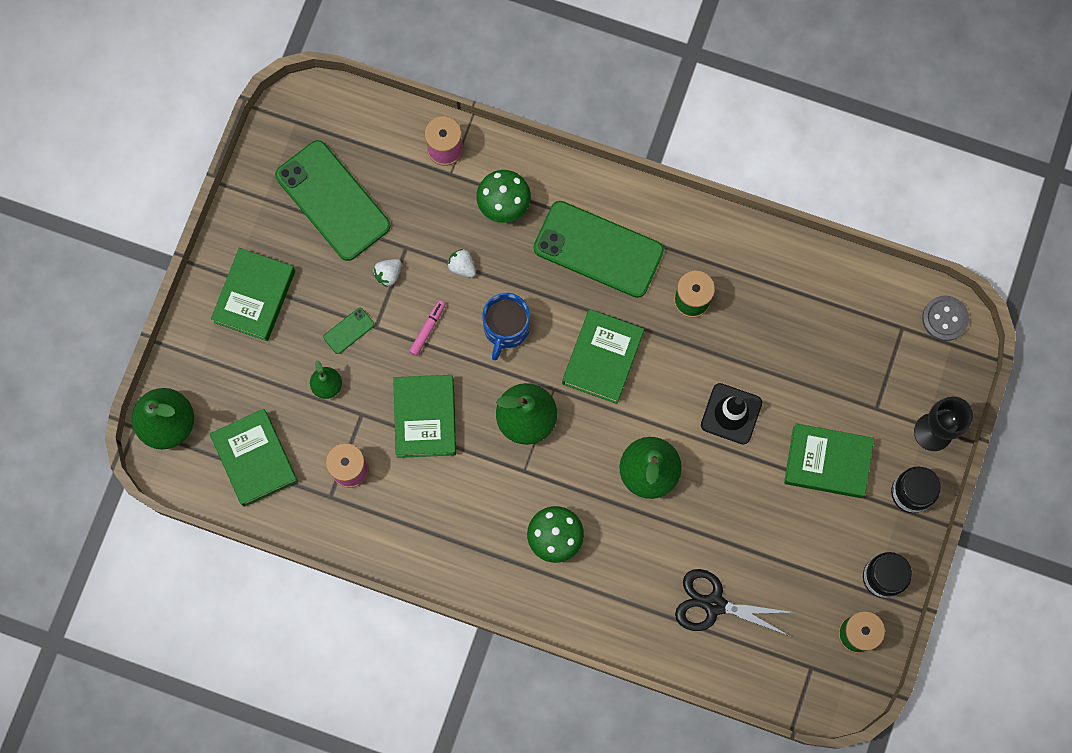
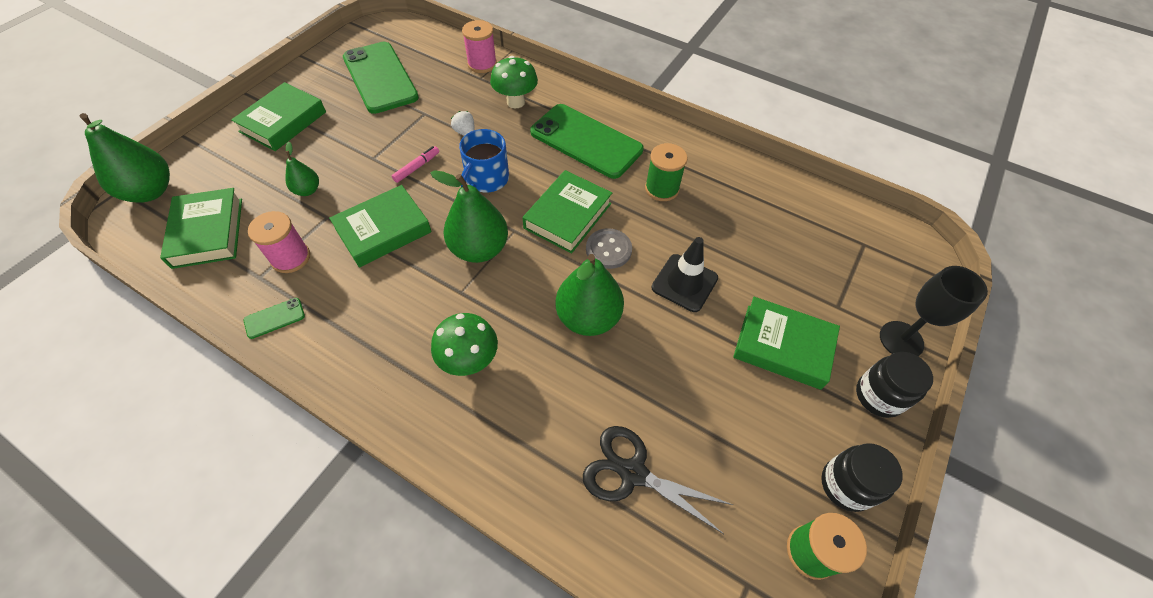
camera: 10 degrees right, 20 degrees down
green phone [323,308,374,354] -> green phone moved to [243,298,305,339]
white strawberry [373,259,402,287] -> none
green book [393,375,456,458] -> green book turned 45 degrees clockwise [329,185,432,268]
grey button [922,295,969,341] -> grey button moved to [586,228,632,269]

